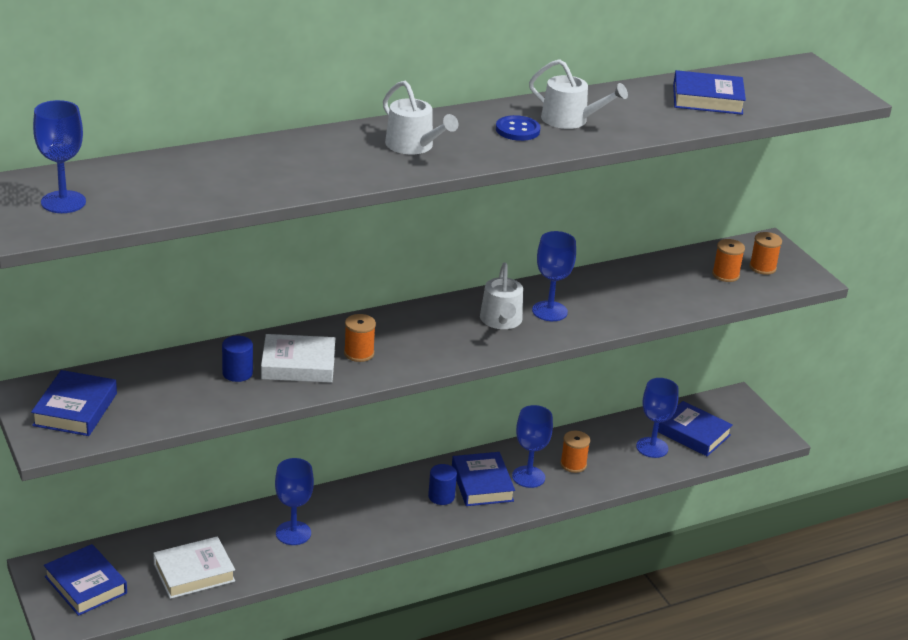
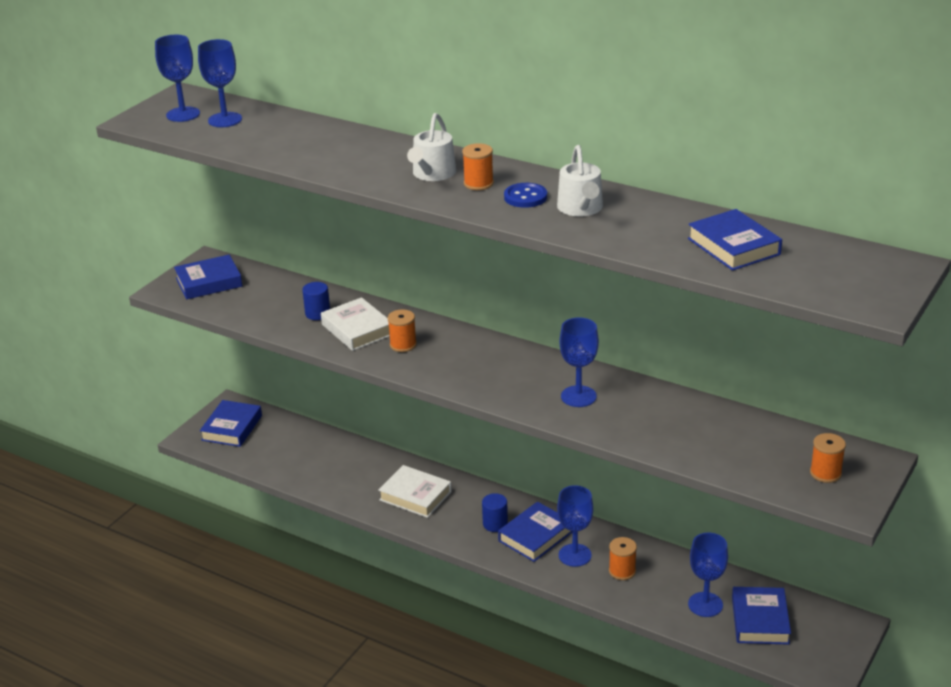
camera: 60 degrees right, 0 degrees up
white book [153,536,235,599] -> white book moved to [378,465,452,518]
blue goblet [275,458,314,545] -> blue goblet moved to [198,39,242,127]
white watering can [480,263,523,329] -> none
orange spool [712,239,745,282] -> orange spool moved to [462,143,494,190]

